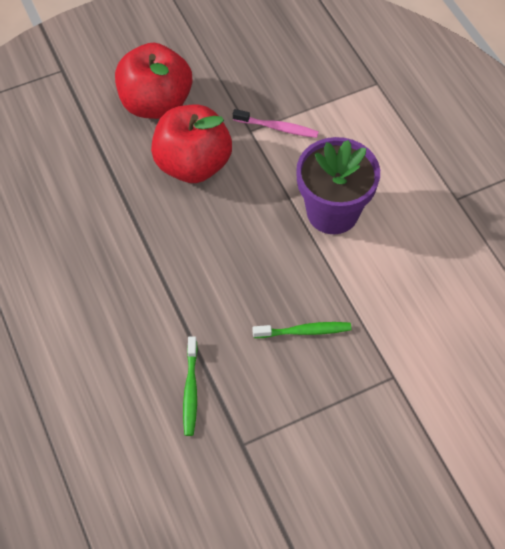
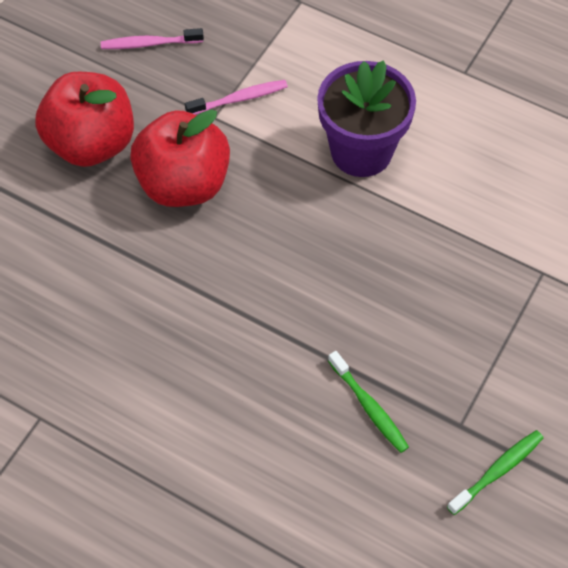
camera: 35 degrees left, 0 degrees up
green toothbrush [253,322,351,338] -> green toothbrush moved to [447,430,543,515]
none -> pink toothbrush [101,28,204,49]

